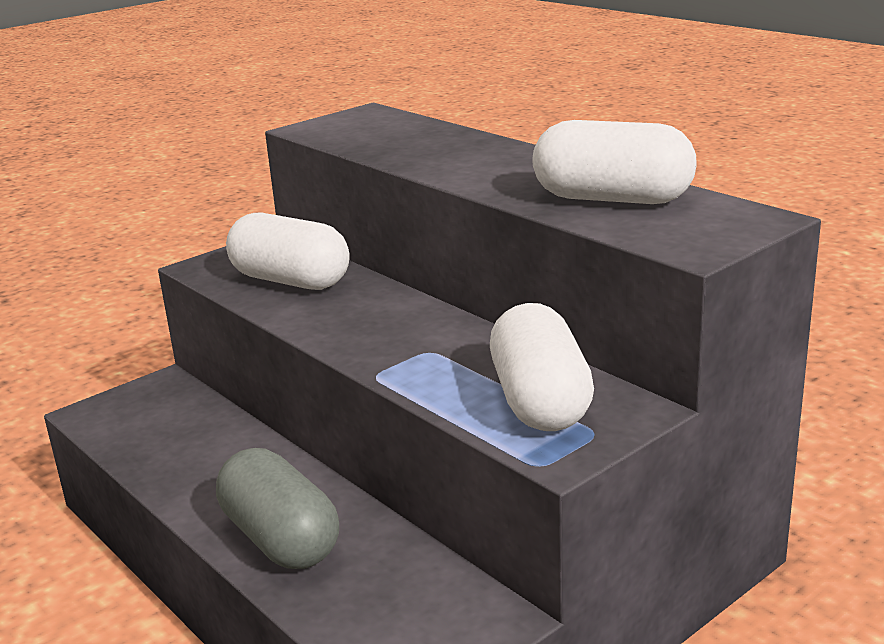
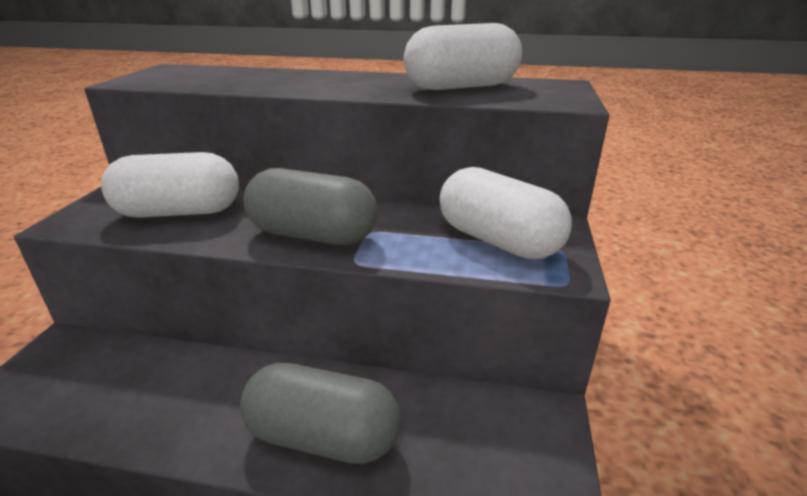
camera: 40 degrees left, 5 degrees up
none -> grey capsule [243,168,378,245]

